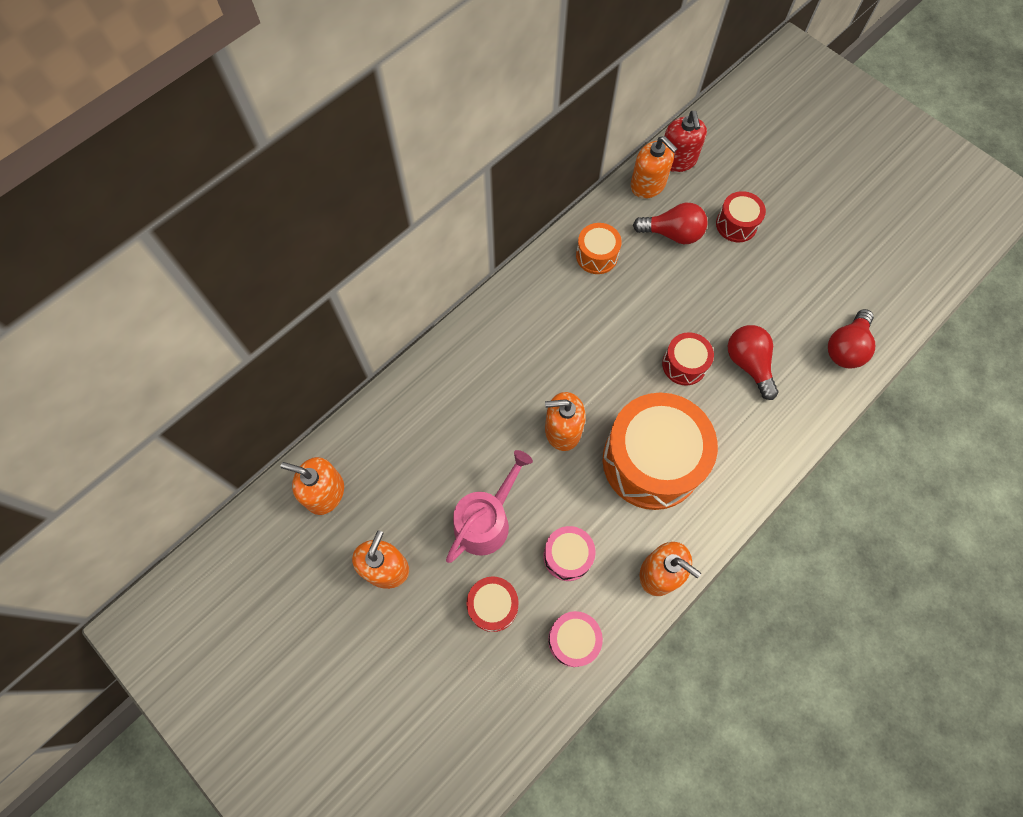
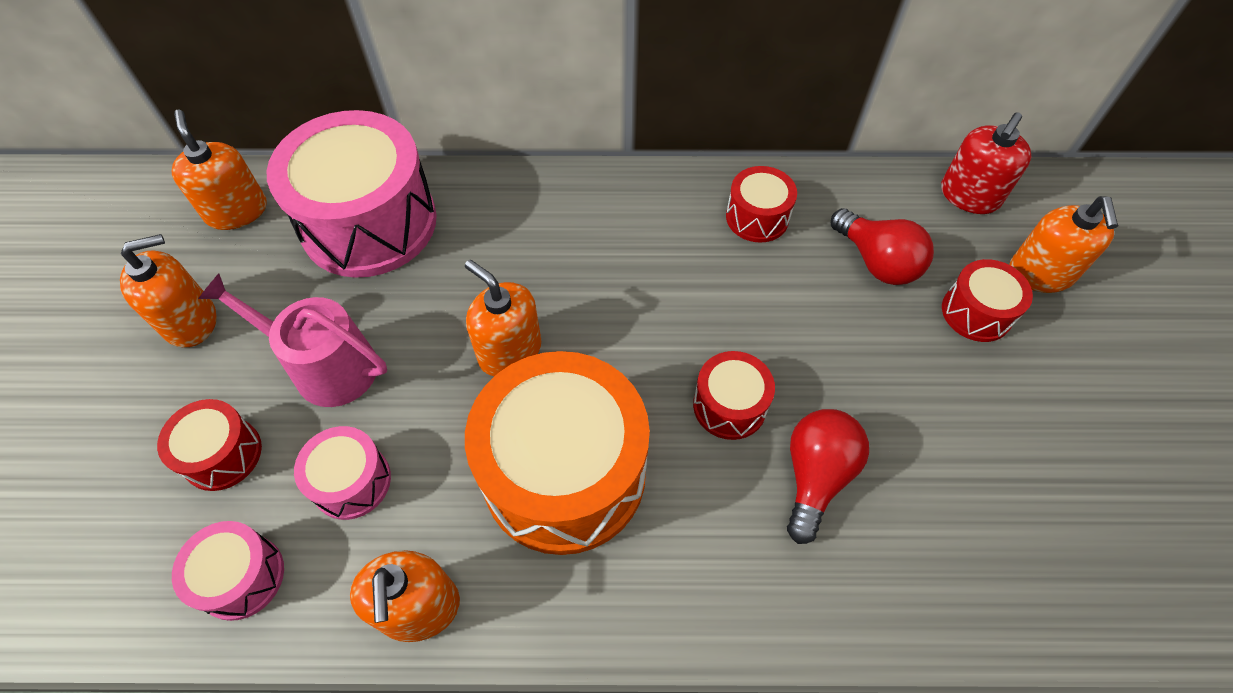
camera: 45 degrees right, 10 degrees down
pink watering can [446,450,533,563] -> pink watering can turned 150 degrees counterclockwise [198,273,387,407]
orange drum [576,223,622,274] -> red drum [726,166,797,243]
orange soap dispenser [630,136,677,199] -> orange soap dispenser moved to [1010,196,1118,293]
red light bulb [828,309,875,368] -> none
none -> pink drum [267,110,437,278]

